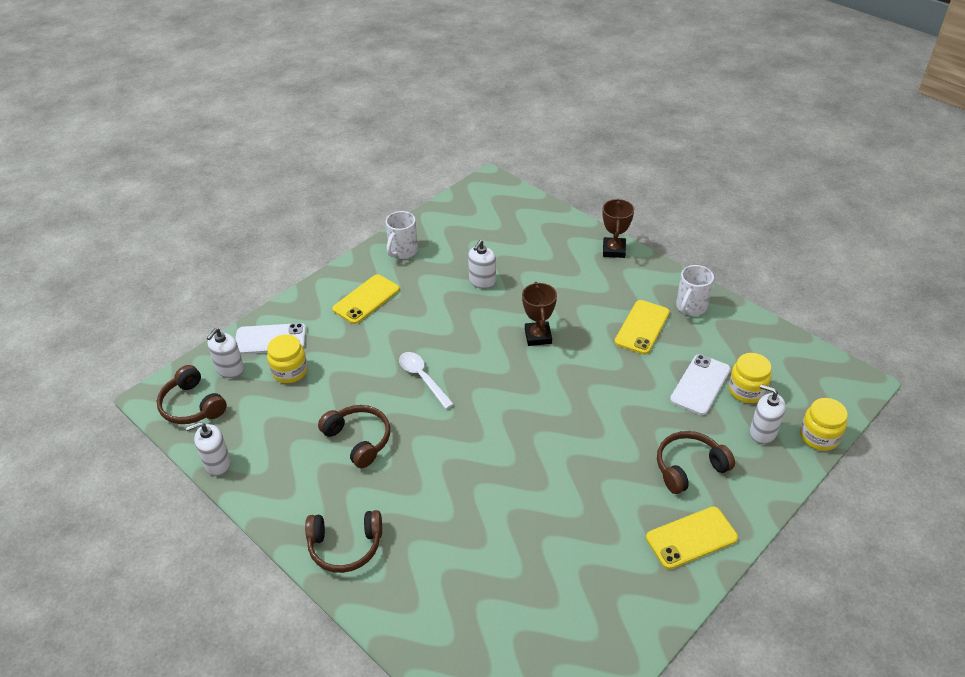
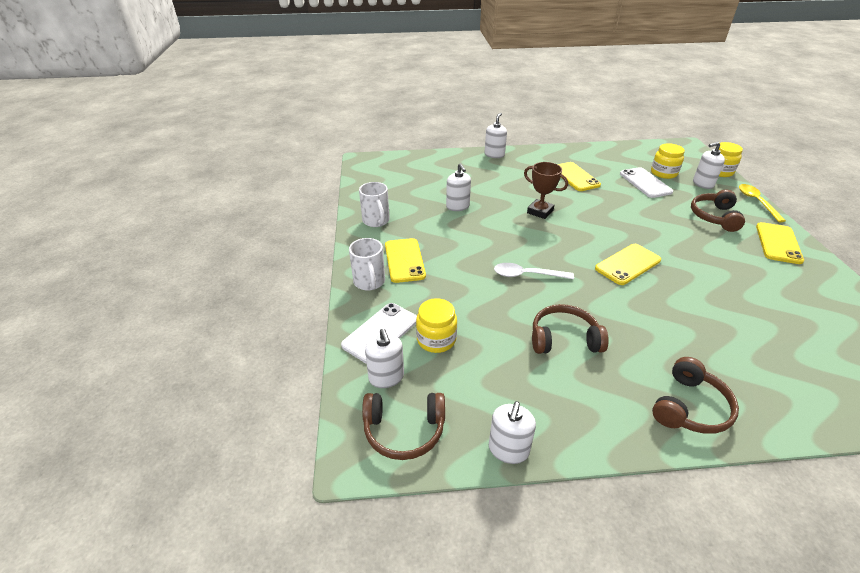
camera: 50 degrees left, 5 degrees down
brown trophy [602,199,634,258] -> white soap dispenser [485,113,507,158]
white mug [676,265,714,316] -> white mug moved to [349,238,385,291]
none -> yellow phone [595,244,661,285]
none -> yellow spoon [739,184,786,222]

